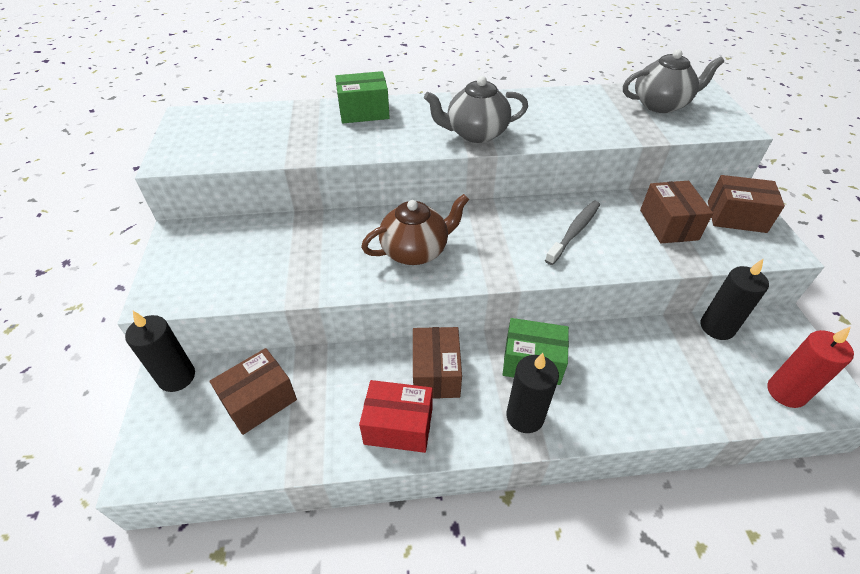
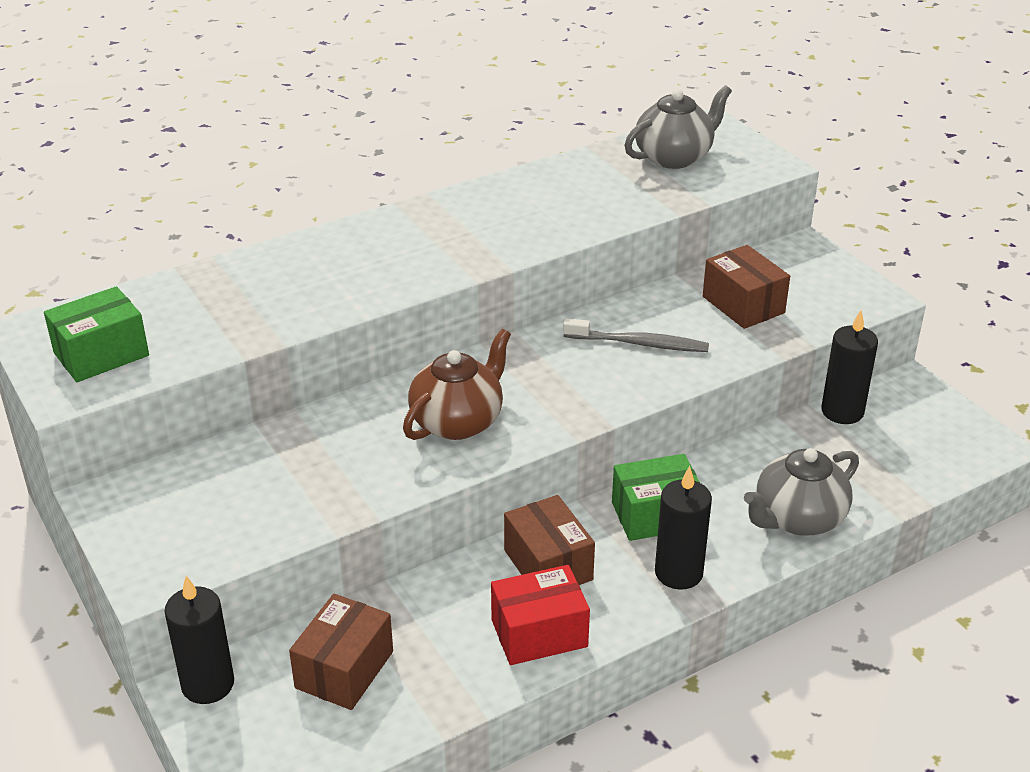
camera: 25 degrees left, 10 degrees down
green box [335,71,390,123] -> green box moved to [44,286,149,382]
grey teapot [424,76,528,143] -> grey teapot moved to [744,448,859,536]
grey toothbrush [545,201,600,265] -> grey toothbrush turned 90 degrees clockwise [563,318,709,352]
brown box [708,175,785,233] -> none
red candle [767,327,854,408] -> none

